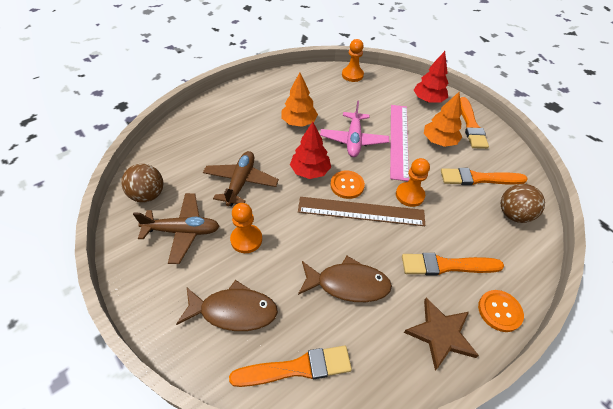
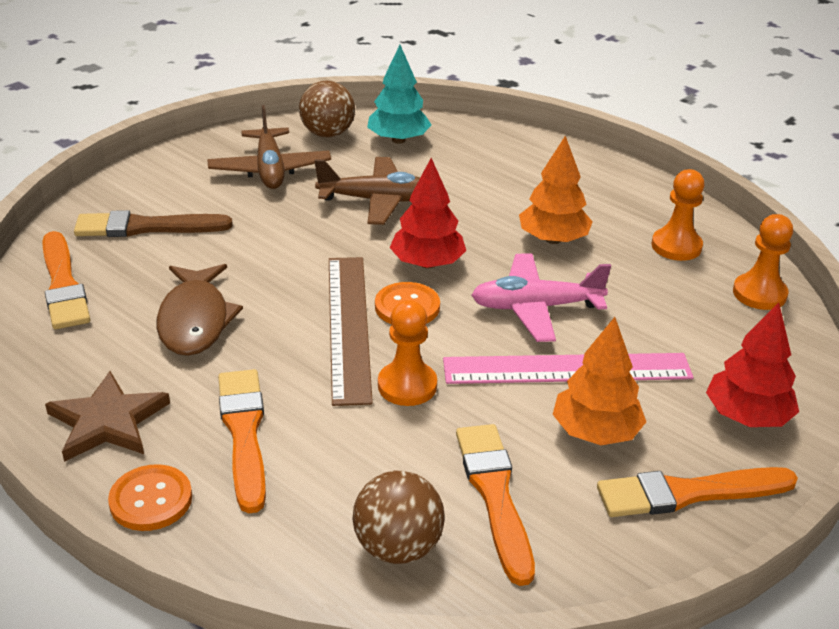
camera: 80 degrees right, 15 degrees down
brown fish [176,280,278,331] -> brown brush [74,210,233,237]
orange pawn [230,203,262,253] -> orange pawn moved to [652,169,705,261]
none -> turquoise tree [367,45,431,144]

